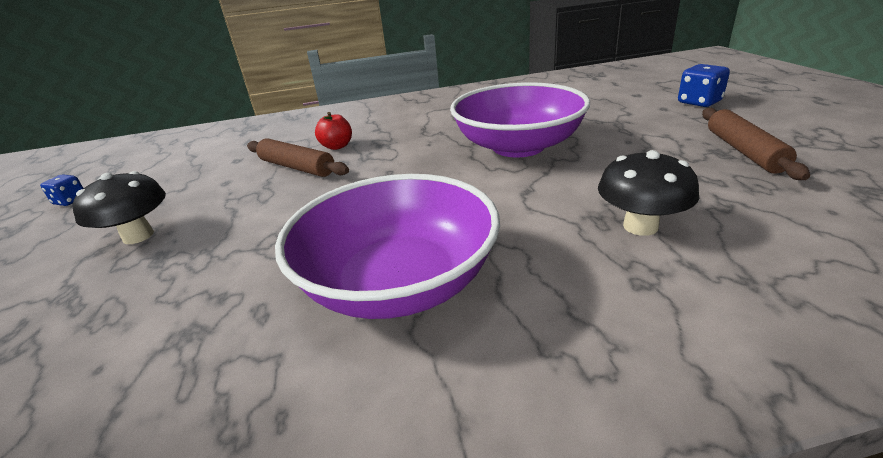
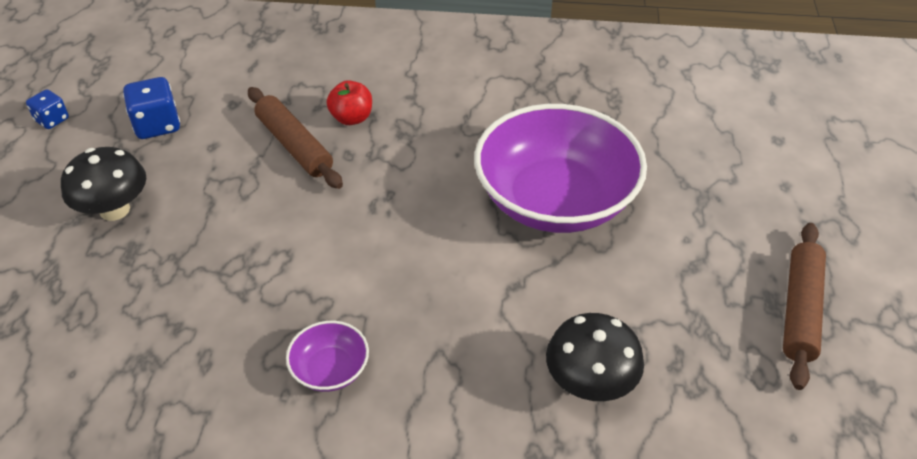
camera: 15 degrees right, 15 degrees up
purple bowl [275,174,500,319] -> purple bowl [286,321,369,392], size x0.42
blue dice [678,64,730,107] -> blue dice moved to [123,77,180,139]

